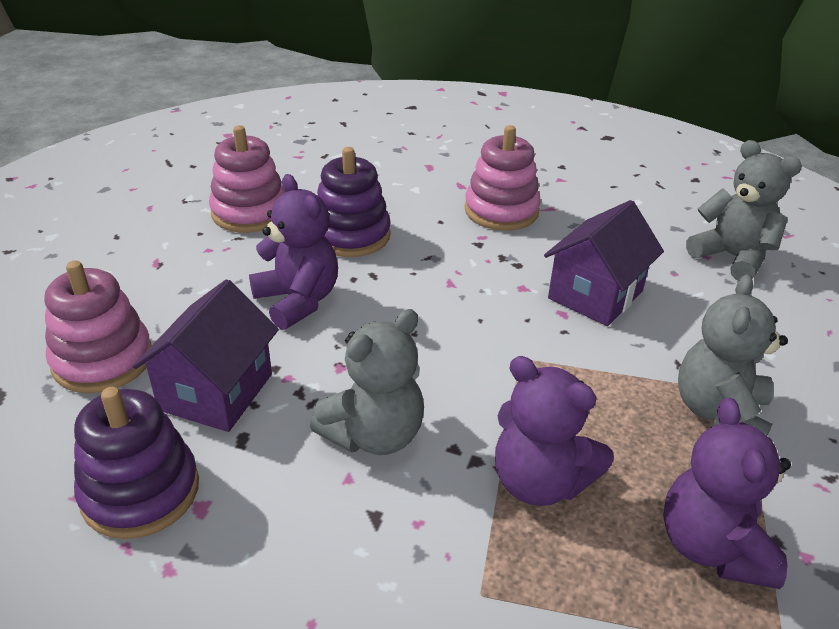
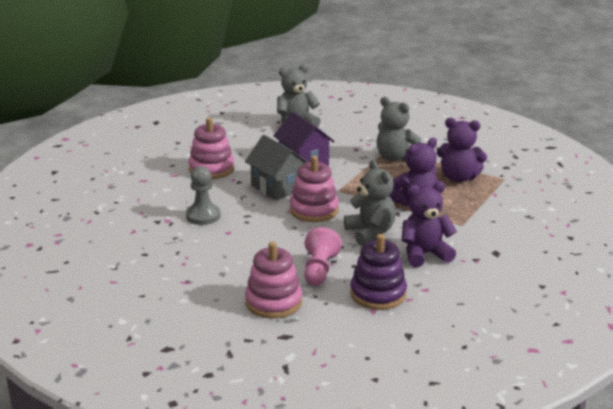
camera: 70 degrees left, 10 degrees down
purple house [133,279,279,432] -> pink pawn [304,227,342,286]
pink stacking toy [209,125,286,233] -> pink stacking toy moved to [290,156,339,222]
purple teddy bear [249,174,338,330] -> purple teddy bear moved to [401,181,457,267]
purple stacking toy [317,147,391,257] -> grey pawn [186,166,220,225]
none -> grey house [245,135,308,200]

